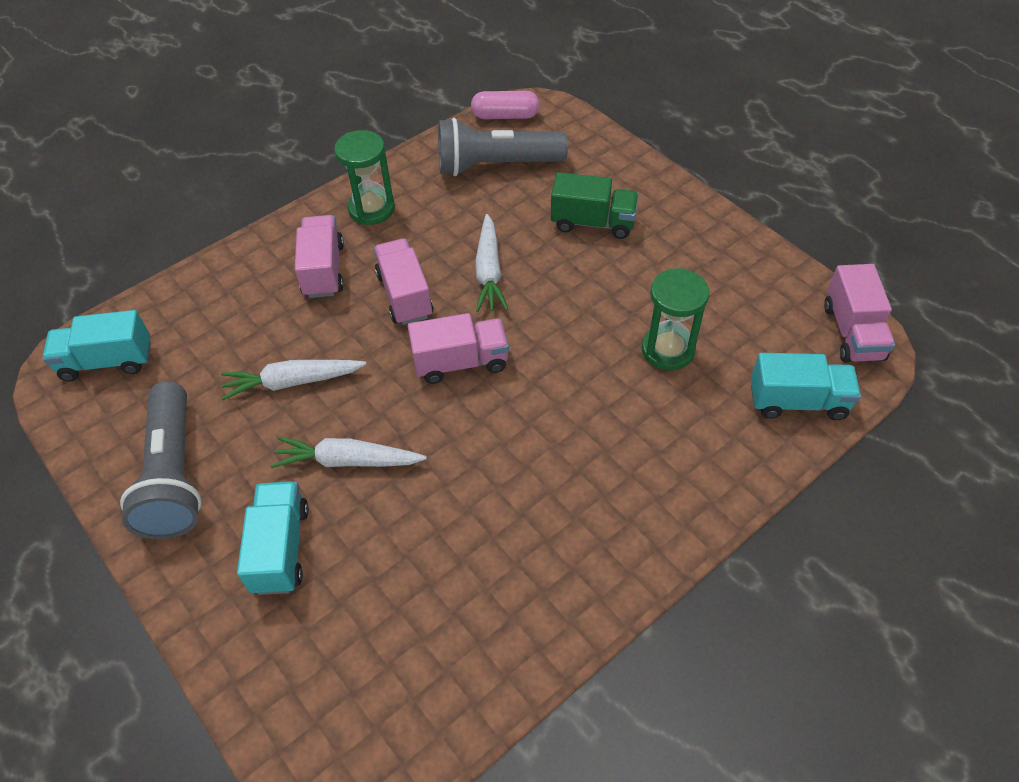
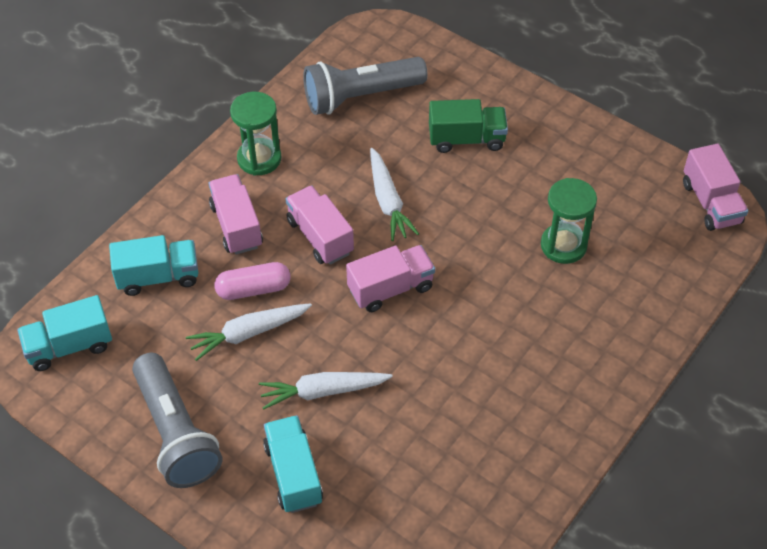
camera: 15 degrees left, 0 degrees up
pink capsule [471,91,540,119] -> pink capsule moved to [214,262,290,300]
turquoise truck [751,353,861,420] -> turquoise truck moved to [109,235,198,296]

